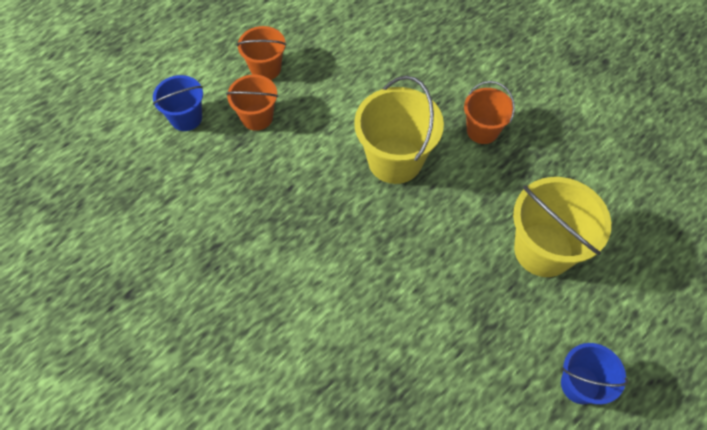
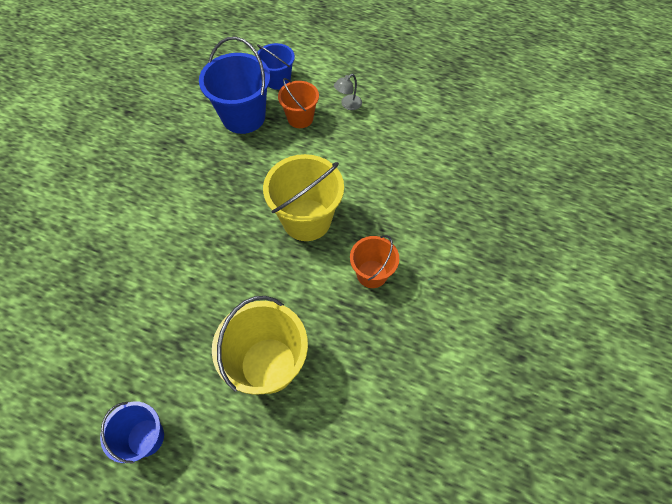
camera: 65 degrees right, 0 degrees up
orange bucket [237,26,286,80] -> grey lamp [334,74,362,110]
none -> blue bucket [199,37,270,134]

